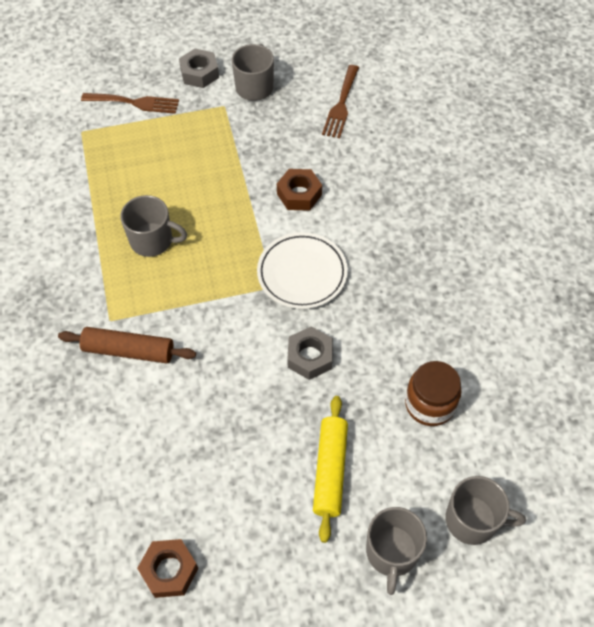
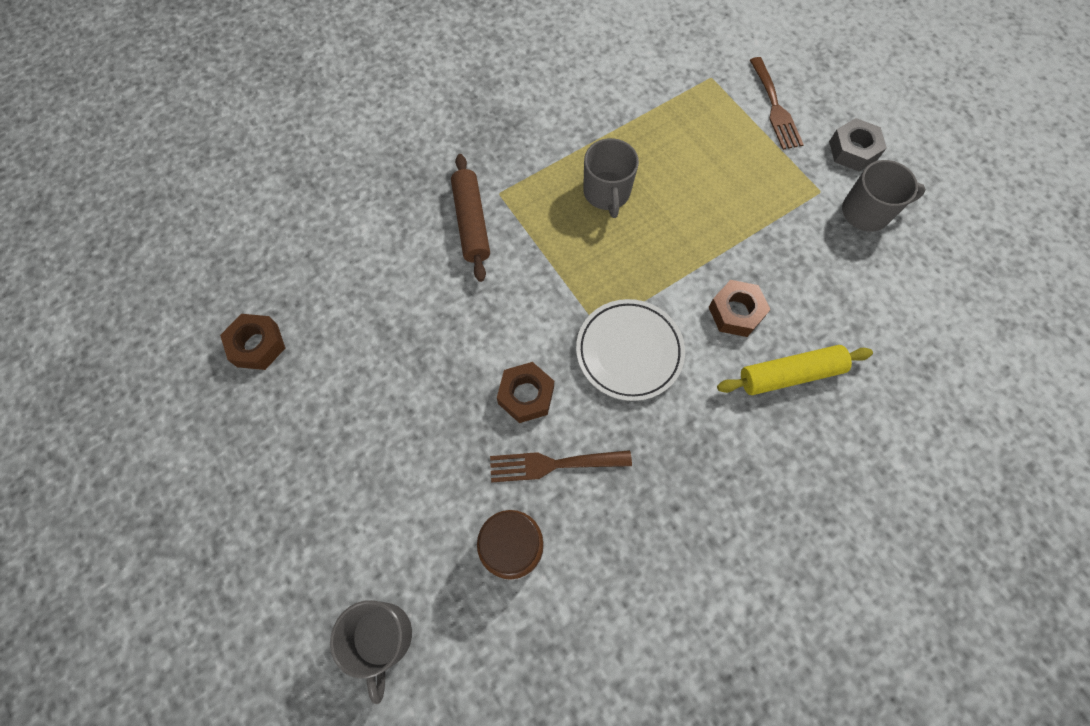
camera: 70 degrees right, 10 degrees up
grey nut [287,326,333,380] -> brown nut [497,362,554,423]
yellow rolling pin [313,396,348,543] -> yellow rolling pin moved to [717,345,873,395]
brown fork [322,65,359,138] -> brown fork moved to [490,450,632,483]
grey mug [366,507,427,595] -> none

